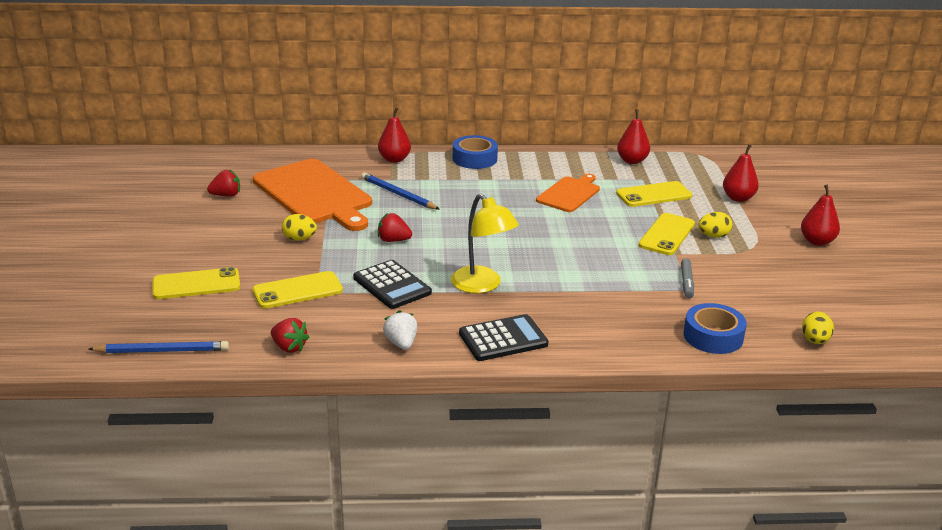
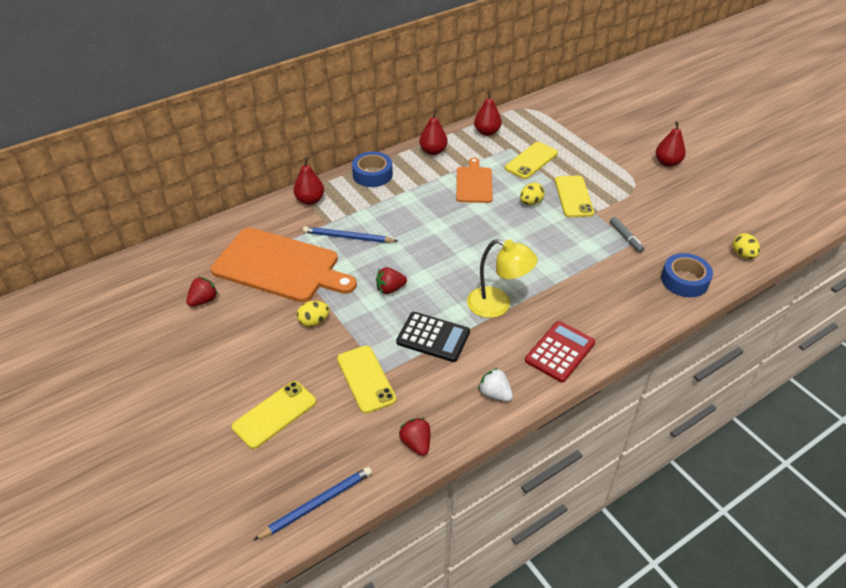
camera: 30 degrees left, 15 degrees up
yellow phone [253,271,343,308] -> yellow phone turned 60 degrees counterclockwise [337,346,396,414]
red strawberry [271,318,309,353] -> red strawberry turned 120 degrees counterclockwise [399,418,430,456]
black calculator [459,314,548,361] -> red calculator [525,321,595,383]
yellow egg [698,212,732,238] -> yellow egg moved to [520,183,545,205]
red pear [723,144,759,202] -> red pear moved to [419,109,448,155]

